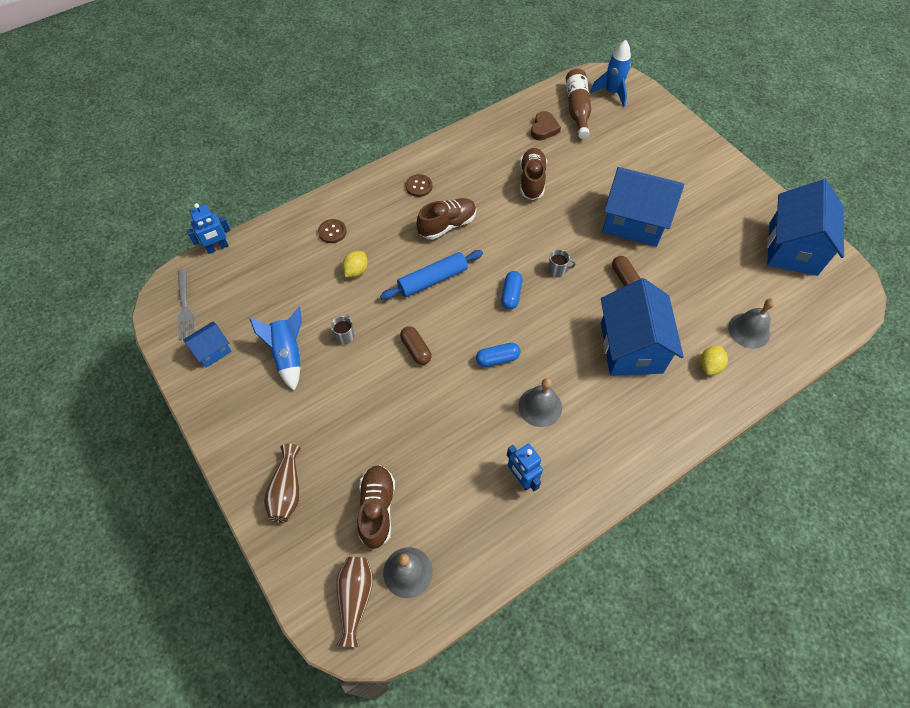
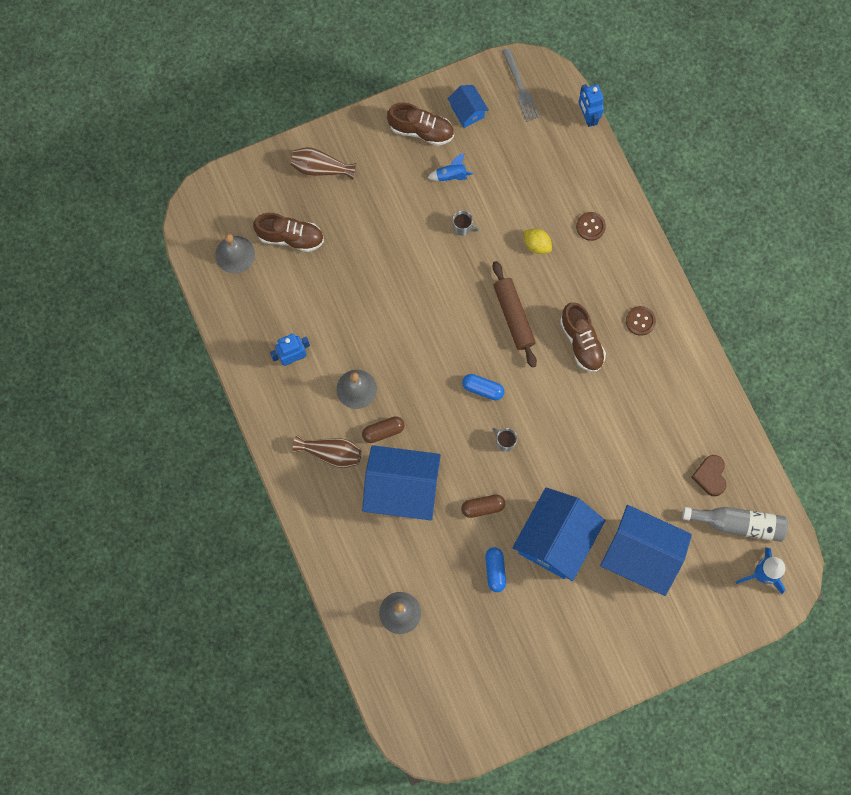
camera: 100 degrees right, 15 degrees up
grey fork [178,269,195,340] -> grey fork turned 105 degrees counterclockwise [502,48,540,122]
blue rocket [249,307,302,391] -> blue rocket [428,153,473,181], size x0.61
brown vase [336,557,373,647] -> brown vase moved to [293,435,362,468]
blue rolling pin [380,250,483,300] -> brown rolling pin [492,261,537,368]
brown capsule [400,326,432,365] -> brown capsule moved to [362,416,405,443]
blue capsule [476,343,521,367] -> blue capsule moved to [485,547,506,592]
brown shoe [520,148,547,200] -> brown shoe moved to [387,102,454,146]
brown heart [531,111,561,140] -> brown heart turned 60 degrees clockwise [691,455,727,496]
grey mug [548,249,576,277] -> grey mug turned 120 degrees clockwise [492,428,517,452]
brown bottle [566,69,591,139] -> grey bottle [682,507,788,542]
yellow lemon [700,346,728,375] -> none
blue house [767,179,844,276] -> blue house moved to [600,505,692,596]

